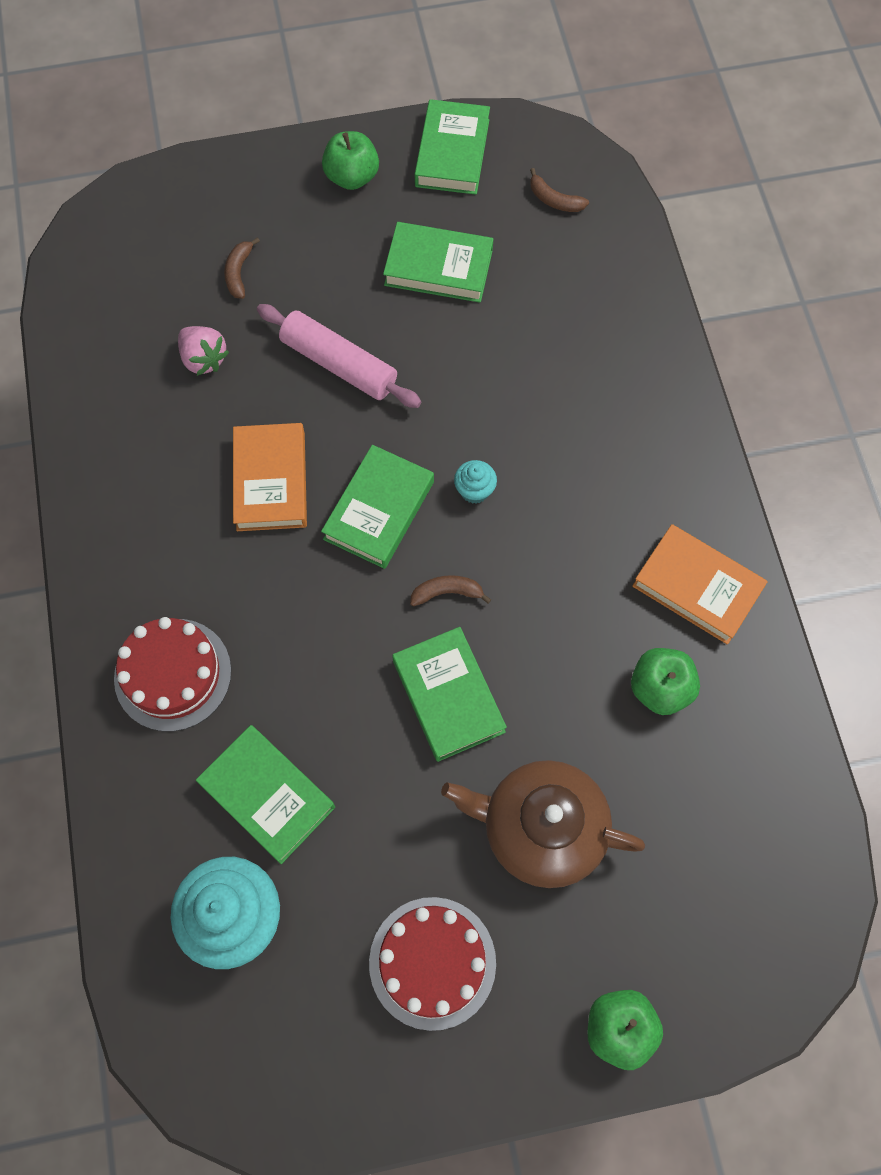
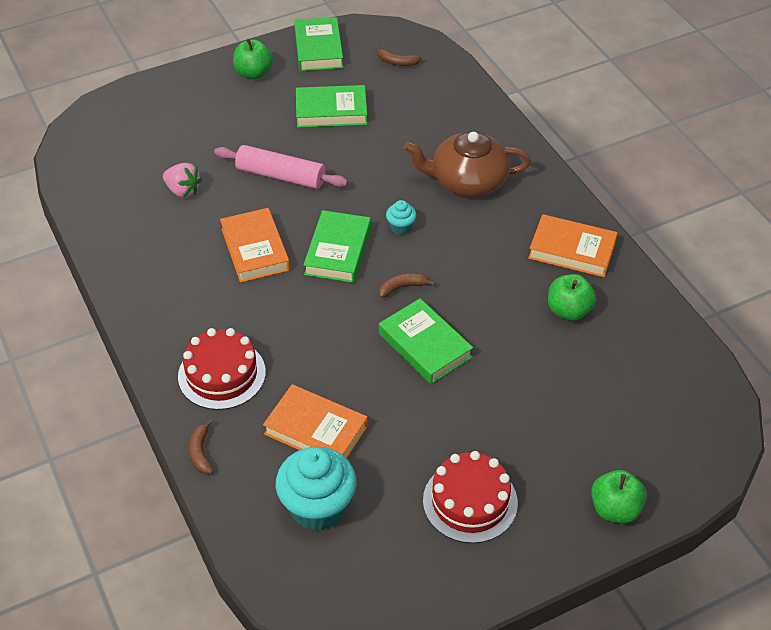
camera: 15 degrees left, 20 degrees down
green book [196,725,335,864] -> orange book [263,384,368,459]
brown banana [224,237,260,299] -> brown banana moved to [189,419,214,474]
brown teapot [441,760,645,888] -> brown teapot moved to [404,131,531,197]

